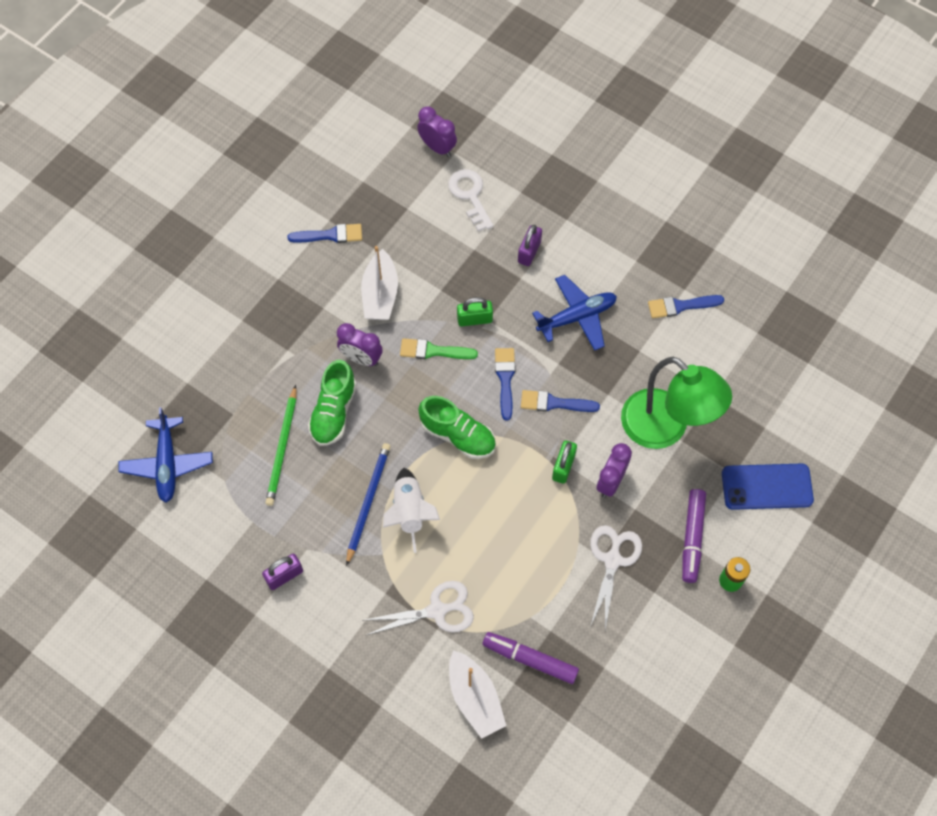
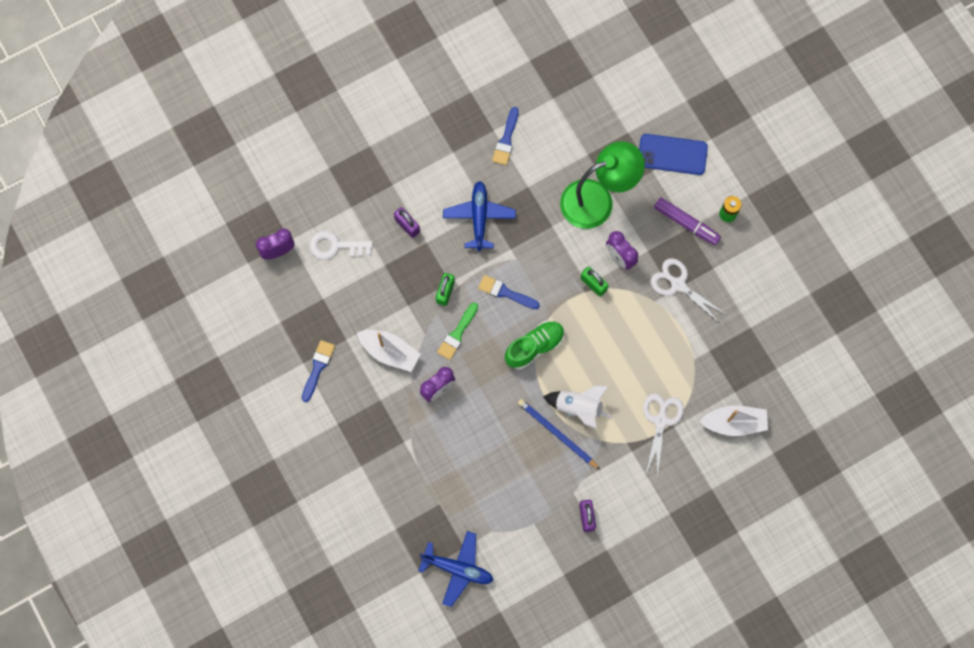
camera: 65 degrees left, 10 degrees up
green pencil [265,385,296,506] -> none
green shoe [308,360,357,446] -> none
purple marker [482,632,579,684] -> none
blue brush [521,390,600,412] -> none
blue phone [722,464,814,510] -> blue phone turned 75 degrees clockwise [639,134,708,175]

